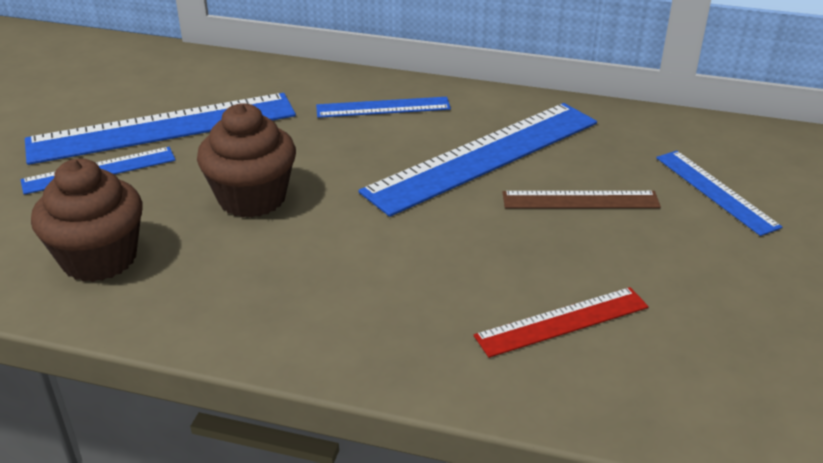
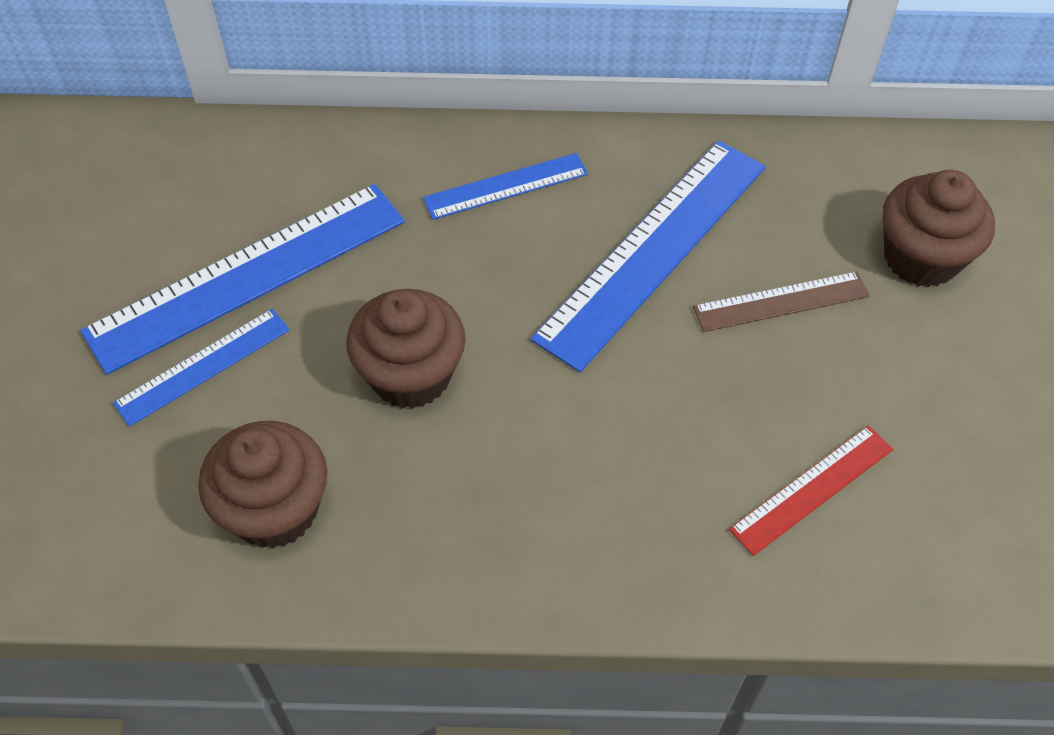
camera: 15 degrees left, 20 degrees up
blue ruler [656,151,782,236] -> brown cupcake [882,170,995,287]

